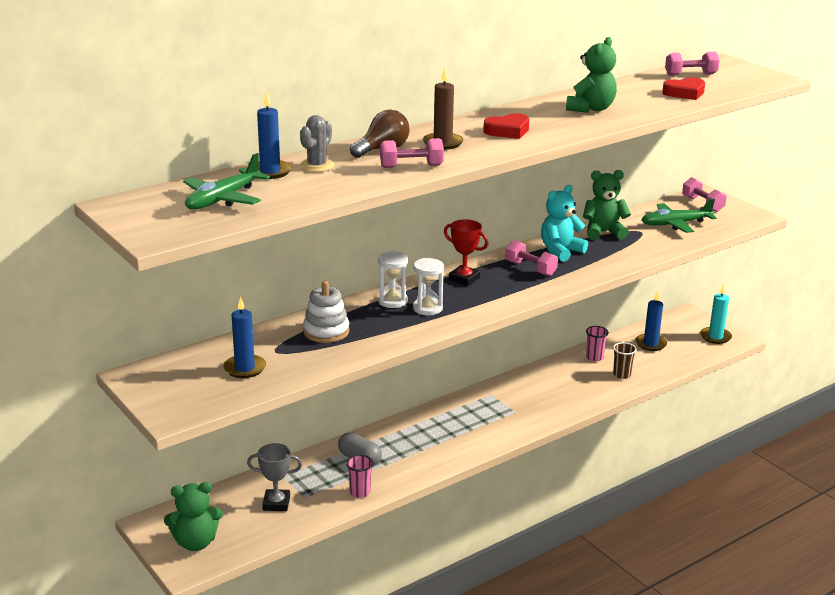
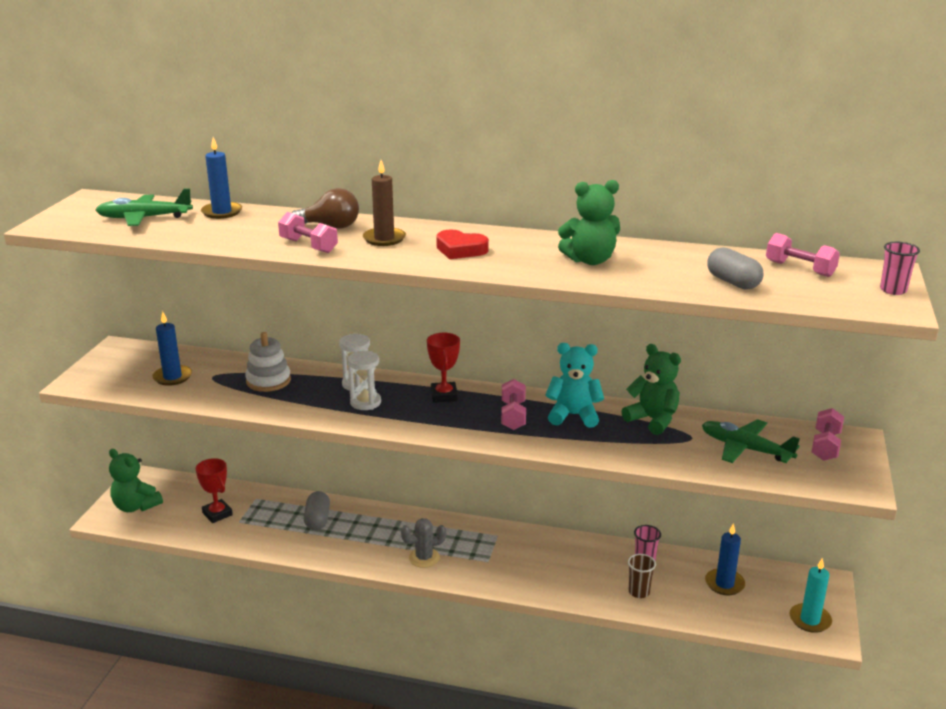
camera: 50 degrees right, 0 degrees up
grey trophy [247,443,302,511] -> red trophy [196,458,233,523]
grey cactus [300,115,335,172] -> grey cactus moved to [401,518,446,568]
pink cup [346,455,373,498] -> pink cup moved to [880,242,920,295]
red heart [662,77,705,100] -> grey capsule [707,247,763,290]

